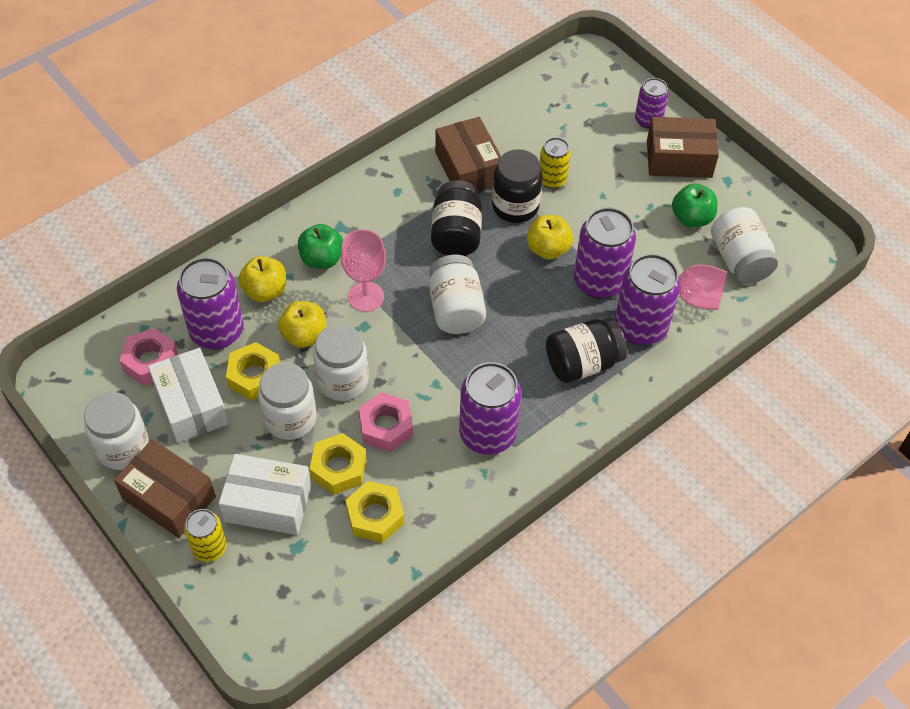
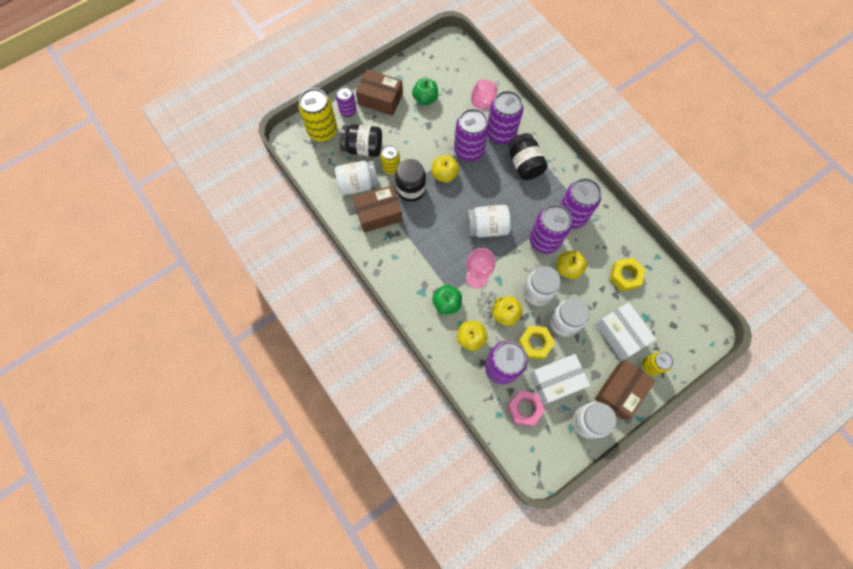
camera: 85 degrees left, 15 degrees up
white box [219,454,311,535] -> white box turned 45 degrees counterclockwise [596,302,656,361]
yellow nut [310,433,367,495] -> none
pink nut [359,392,413,452] -> yellow apple [557,251,587,279]
black jar [431,180,482,256] -> black jar moved to [340,124,382,157]
brown box [647,117,719,178] -> brown box turned 75 degrees counterclockwise [356,69,403,116]
white jar [711,207,778,284] -> white jar moved to [335,161,379,195]
none -> yellow can [298,88,337,142]
none -> purple can [529,204,572,254]

